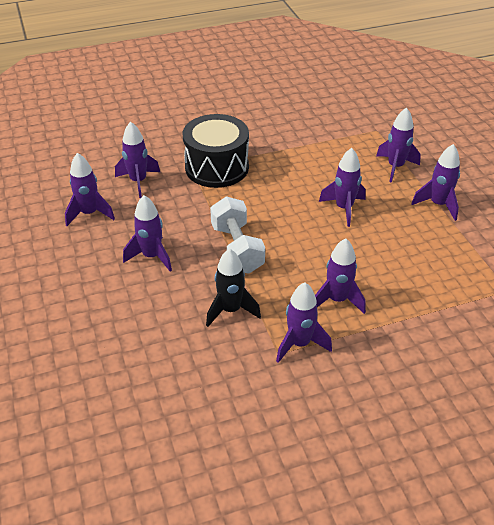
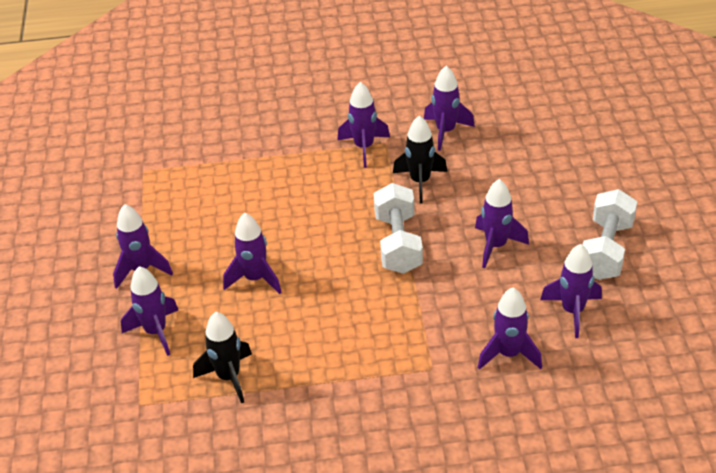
camera: 165 degrees left, 0 degrees up
black drum [183,114,249,188] -> none
purple rocket [315,238,366,314] -> purple rocket moved to [424,66,475,151]
none -> black rocket [193,312,252,403]
none -> white dumbbell [583,189,637,280]

